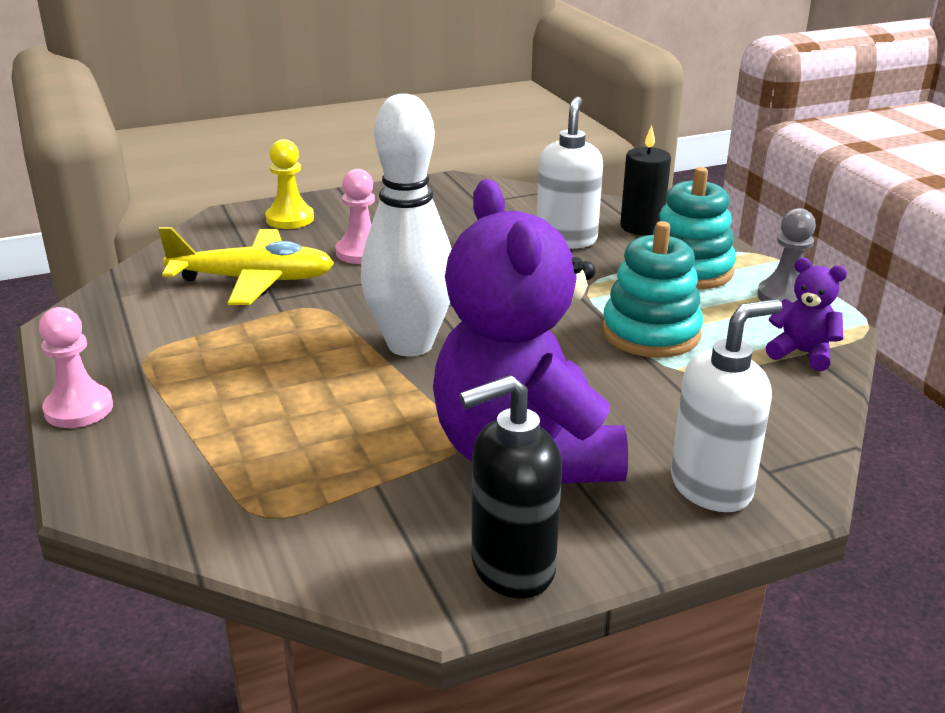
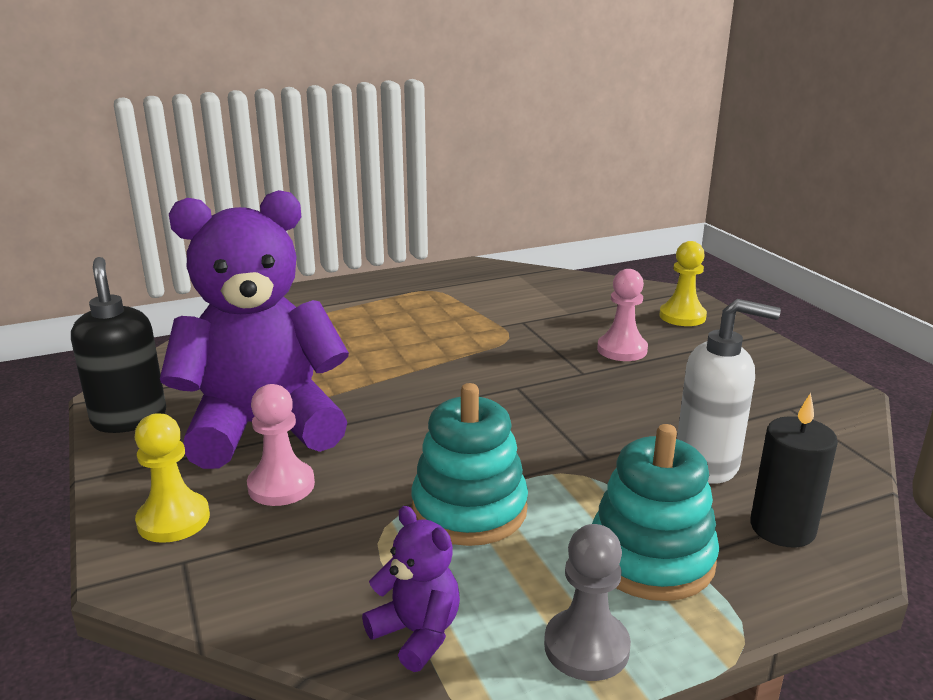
camera: 90 degrees right, 5 degrees down
pink pawn [39,307,113,428] -> pink pawn moved to [247,384,315,506]
yellow plane [158,227,334,305] -> none
white bowling pin [361,94,452,357] -> none
white soap dispenser [671,299,783,512] -> yellow pawn [135,413,210,543]
purple teddy bear [766,258,847,371] -> purple teddy bear turned 75 degrees counterclockwise [362,506,460,672]

